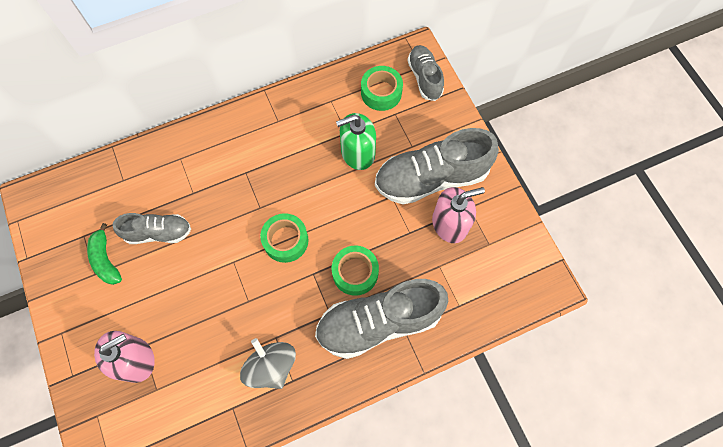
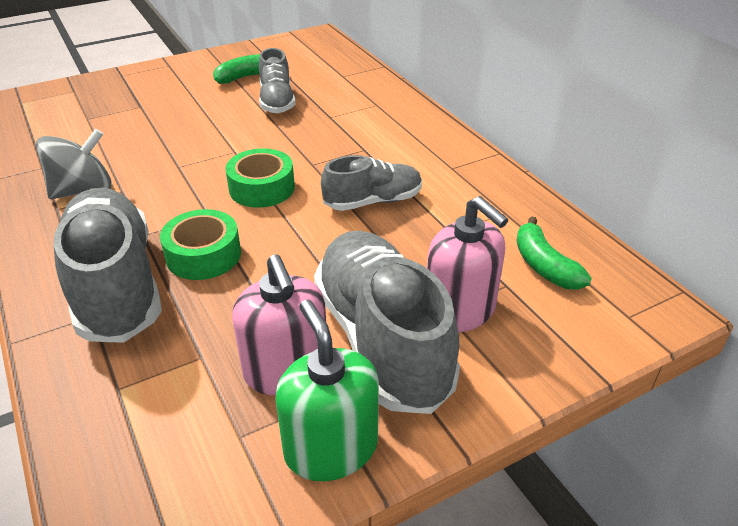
camera: 85 degrees right, 30 degrees down
pink soap dispenser [94,331,155,383] -> pink soap dispenser moved to [427,196,508,332]
green soap dispenser [336,113,376,170] -> green soap dispenser moved to [275,300,379,481]
green tape [361,66,403,111] -> green banana [516,216,592,290]
grey shoe [407,45,444,101] -> grey shoe moved to [321,155,422,211]

